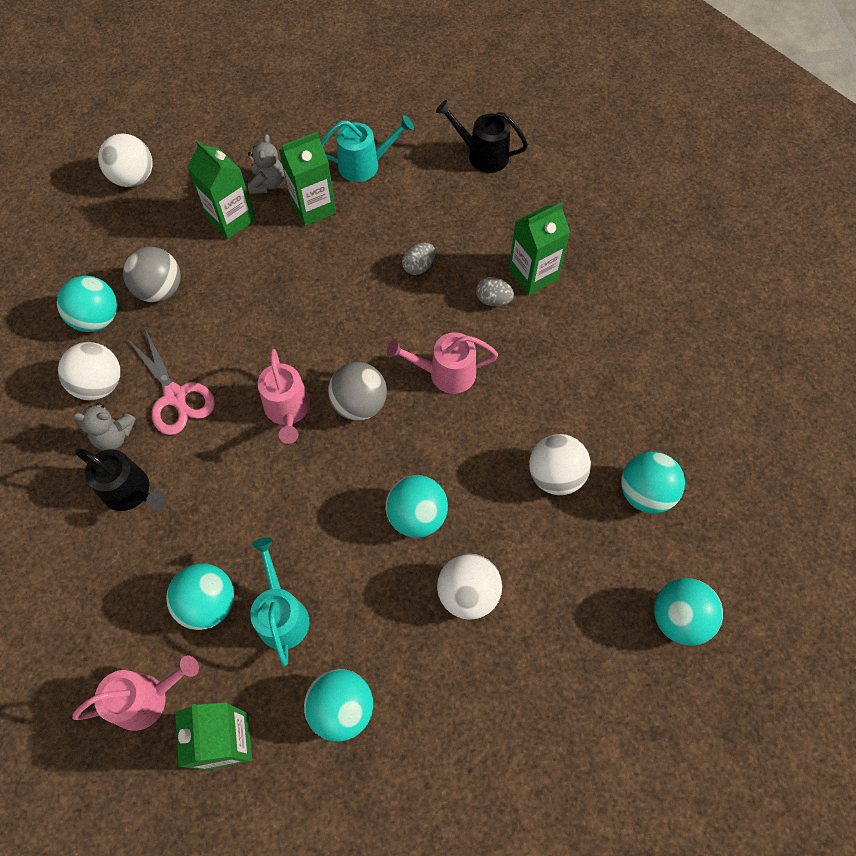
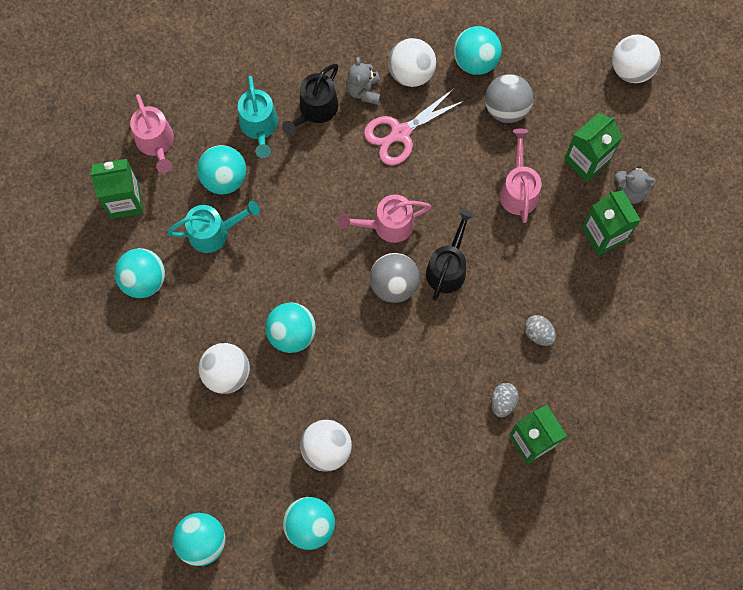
camera: 90 degrees right, 10 degrees up
turquoise watering can [321,115,414,182] -> turquoise watering can moved to [238,76,278,158]
pink watering can [387,332,498,394] -> pink watering can moved to [500,129,541,223]
black watering can [436,100,528,173] -> black watering can moved to [426,209,474,301]

